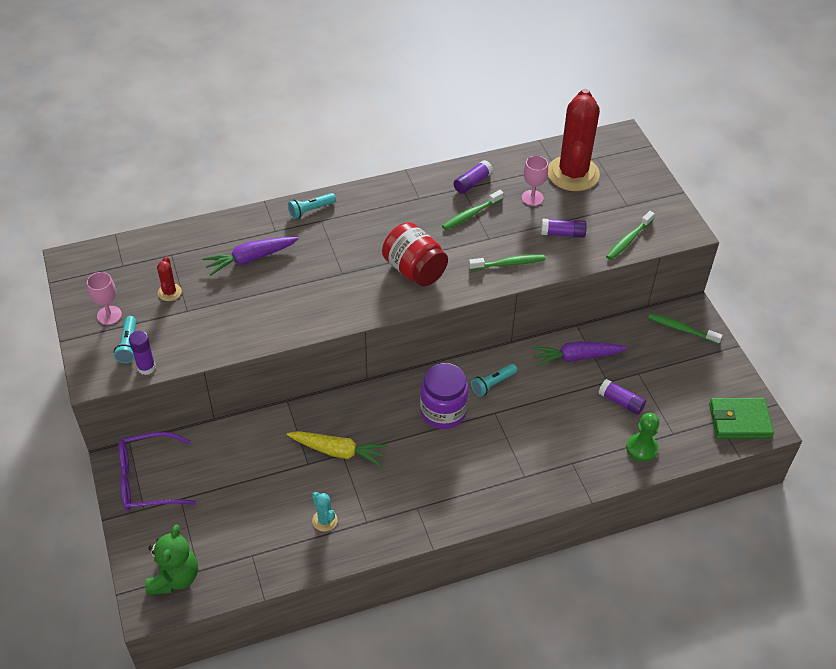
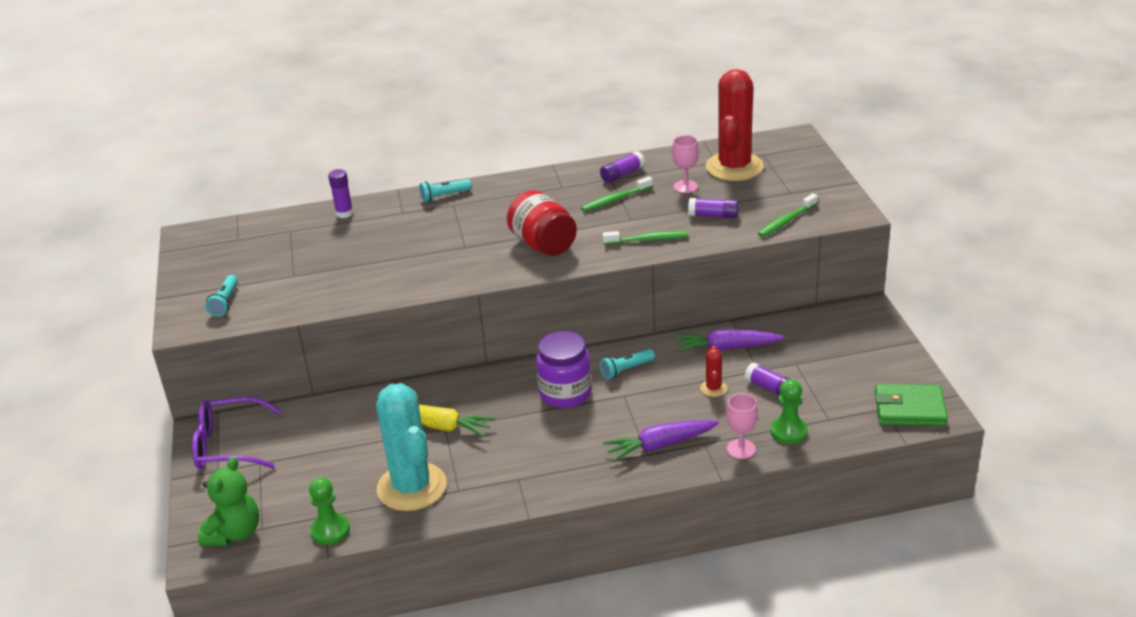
camera: 10 degrees right, 15 degrees down
pink goblet [87,272,122,325] -> pink goblet moved to [726,393,758,459]
purple glue stick [129,331,156,375] -> purple glue stick moved to [328,169,353,218]
red cactus [157,257,182,301] -> red cactus moved to [700,346,727,397]
purple carrot [202,237,299,276] -> purple carrot moved to [603,420,719,462]
turquoise cactus [312,492,338,532] -> turquoise cactus [376,383,447,511], size x2.44
green toothbrush [648,313,723,344] -> none
none -> green pawn [309,477,350,545]

